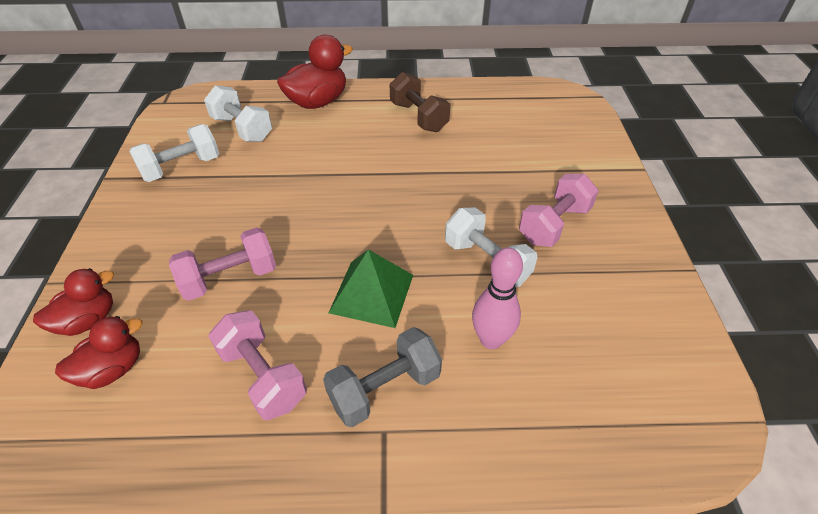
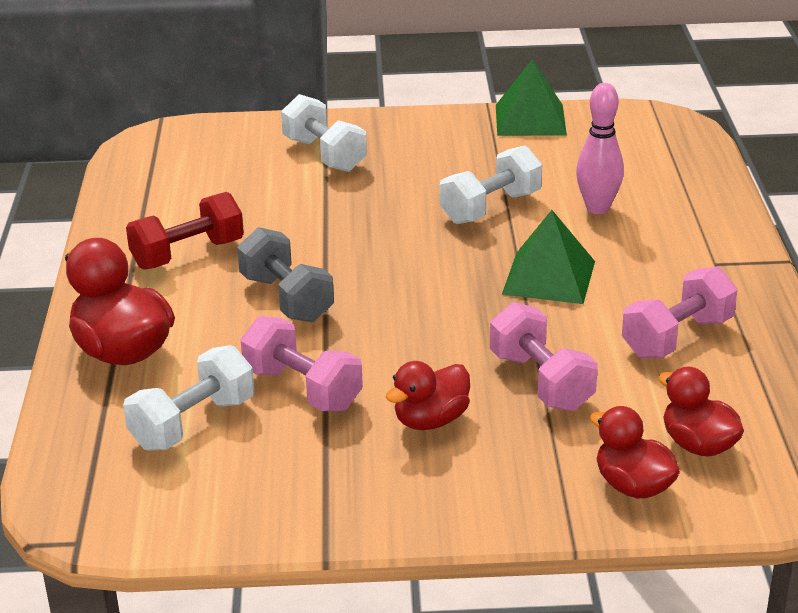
camera: 90 degrees left, 15 degrees down
white dumbbell [129,124,220,182] -> white dumbbell moved to [281,94,367,172]
grey dumbbell [323,327,442,427] -> grey dumbbell moved to [237,227,334,322]
brown dumbbell [390,72,450,132] -> red dumbbell [126,192,244,270]
pink dumbbell [519,174,599,247] -> pink dumbbell moved to [240,316,363,411]
none -> red duck [386,361,470,430]
none -> green pyramid [496,59,567,136]

